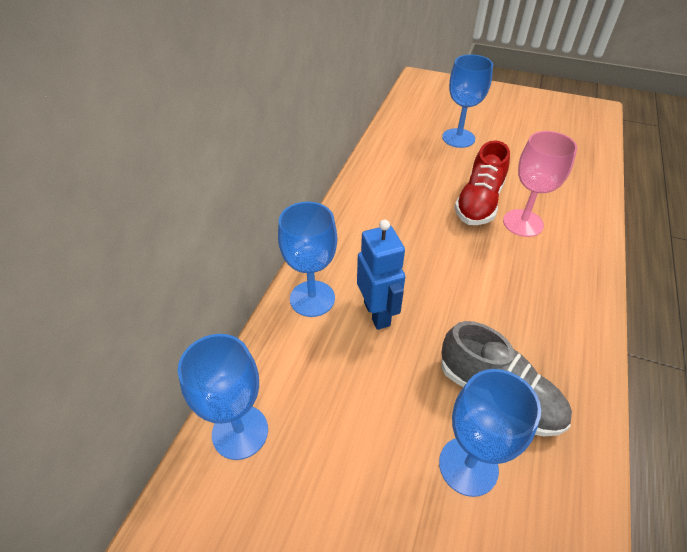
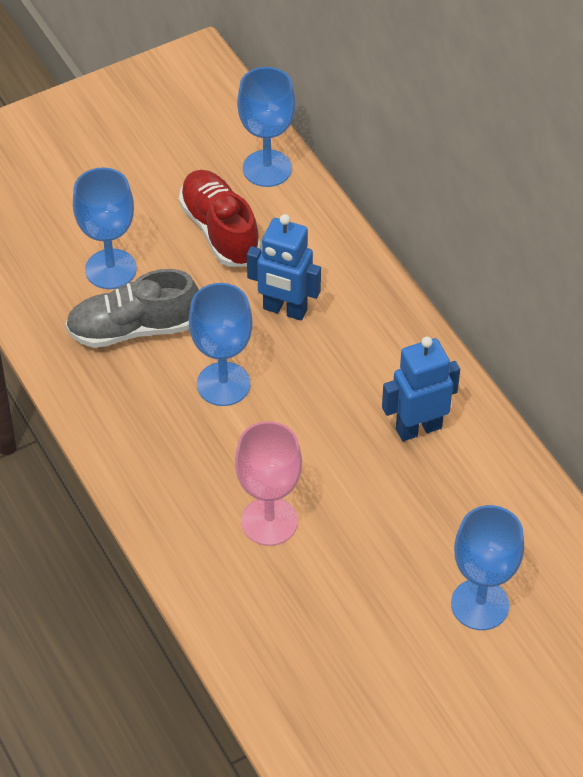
camera: 130 degrees right, 5 degrees up
blue goblet [278,202,337,317] -> blue goblet moved to [189,283,253,406]
red shoe [454,140,510,225] -> red shoe moved to [179,170,261,267]
none -> blue robot [382,337,460,441]

